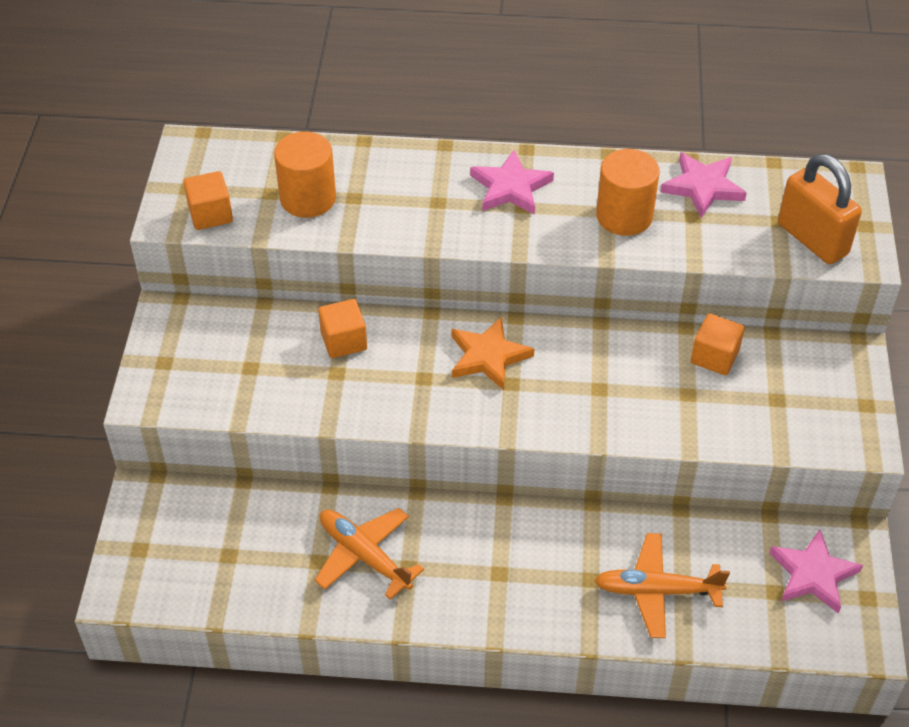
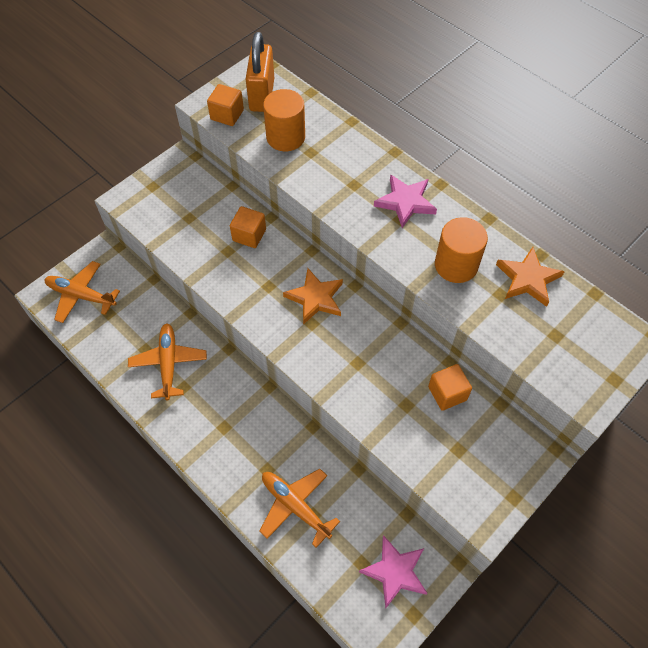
camera: 40 degrees right, 10 degrees up
pink star [661,152,747,218] -> orange star [496,247,565,307]
orange padlock [778,154,862,264] -> orange padlock moved to [246,32,274,112]
none -> orange plane [44,261,120,323]

